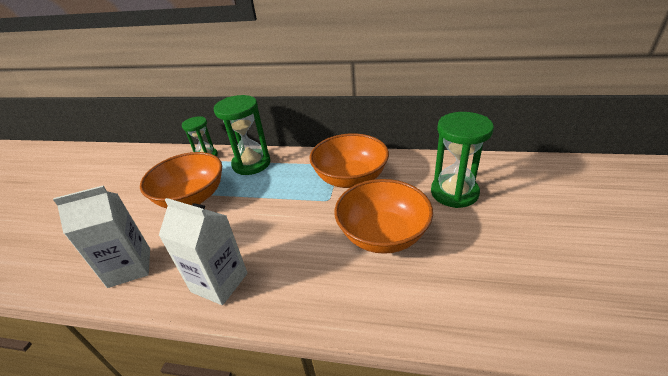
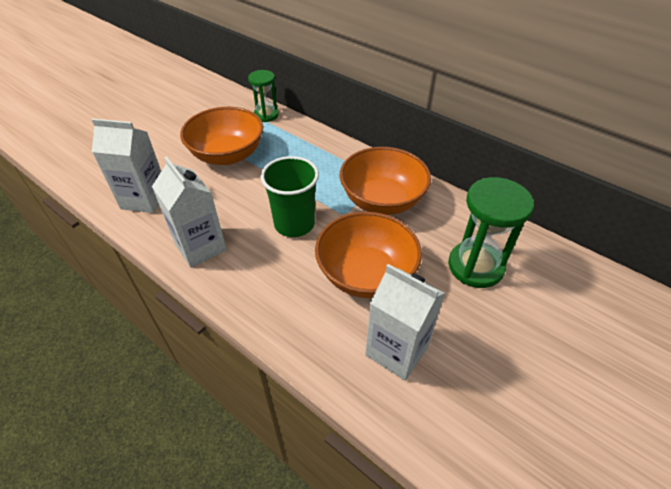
camera: 25 degrees right, 10 degrees up
green hourglass [214,95,271,175] -> none
none -> green cup [261,156,319,237]
none -> white carton [365,264,445,381]

